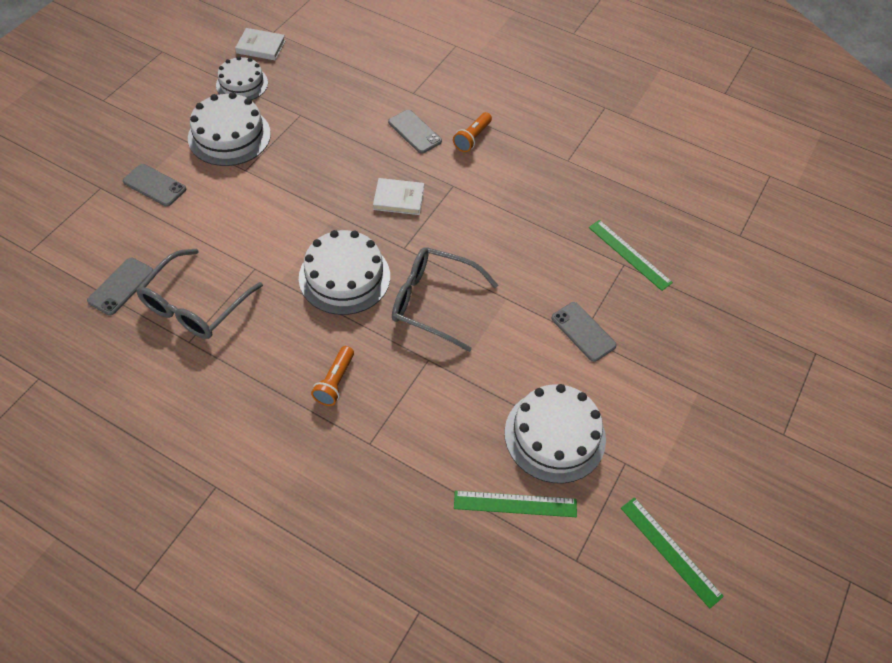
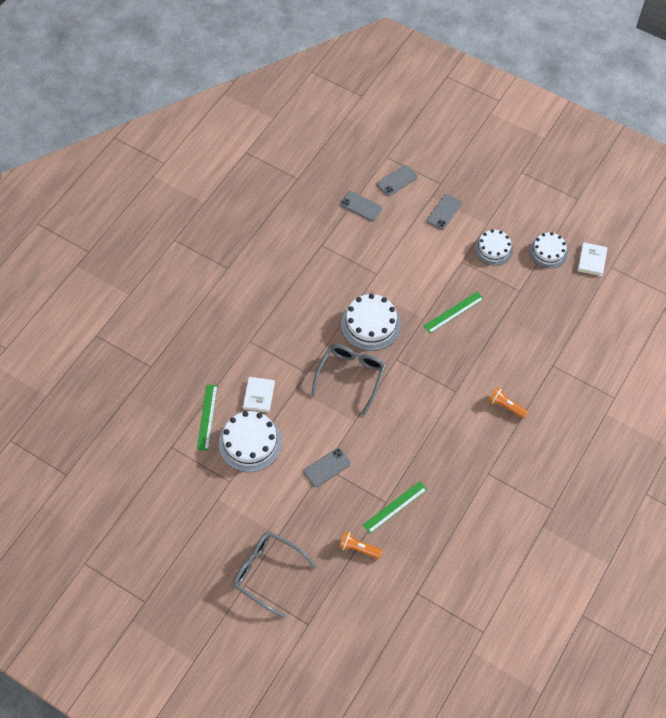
camera: 95 degrees right, 5 degrees up
grey glasses [136,249,263,339] -> grey glasses moved to [233,531,317,618]
white cake [188,92,271,166] -> white cake [475,229,513,266], size x0.66
orange flashlight [311,346,354,406] -> orange flashlight moved to [339,531,383,559]
white book [373,178,424,215] -> white book moved to [243,377,275,413]
grey phone [388,110,442,154] -> grey phone moved to [377,165,418,196]
green ruler [621,497,724,609] -> green ruler moved to [424,291,484,333]

